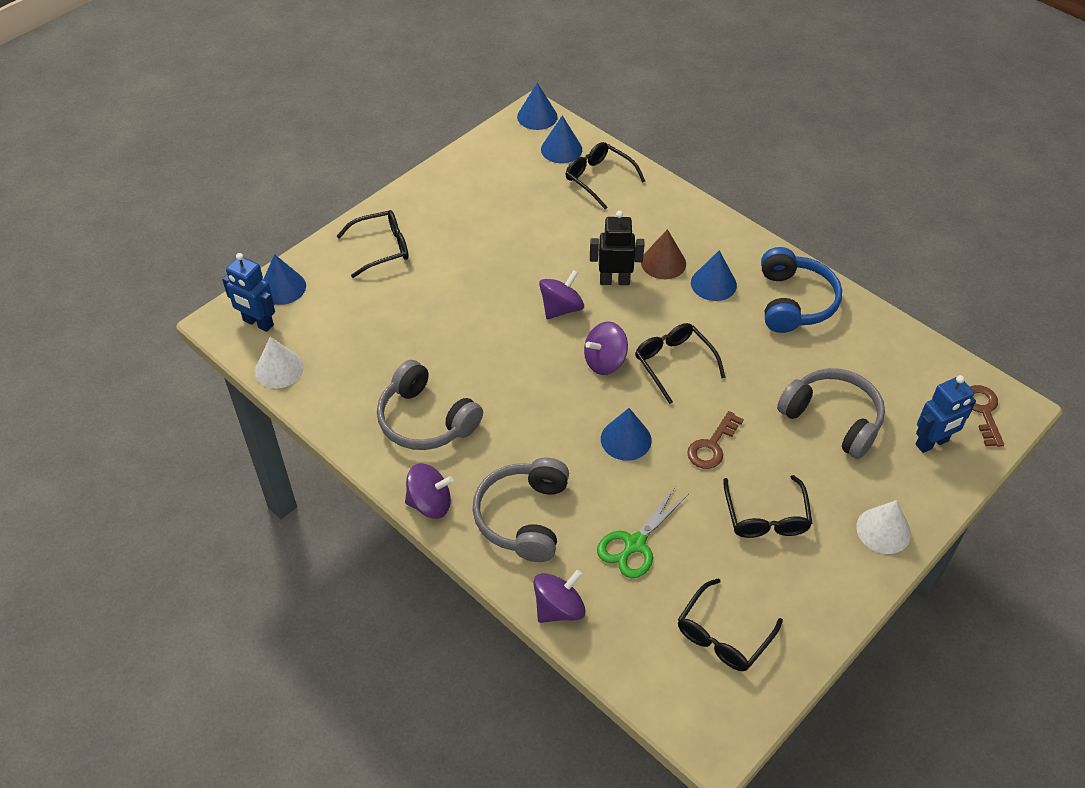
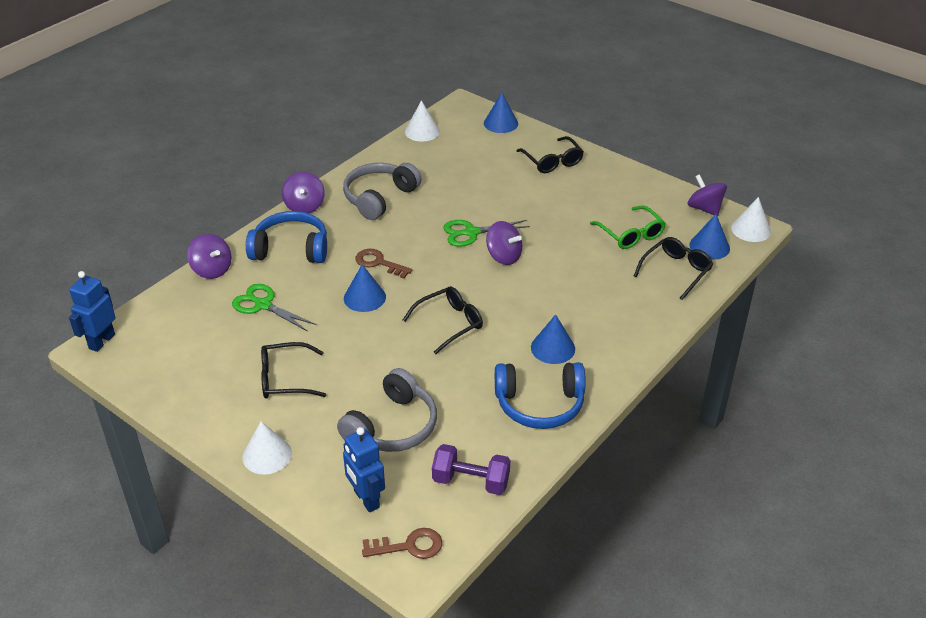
camera: 85 degrees right, 10 degrees down
blue robot [222,253,275,332] -> blue robot moved to [69,271,116,352]
grey headphones [473,457,569,562] -> blue headphones [246,211,327,263]
blue cone [517,83,558,130] -> white cone [731,197,771,242]
purple spinning top [584,321,628,375] -> purple spinning top moved to [687,174,727,216]
black robot [590,211,645,285] -> none
brown cone [641,229,686,279] -> none
black glasses [678,578,783,671] -> none
brown key [687,411,744,469] -> brown key moved to [356,249,412,278]
none -> purple dumbbell [432,444,510,495]
none -> green scissors [443,220,530,247]
none -> green glasses [590,205,666,249]

